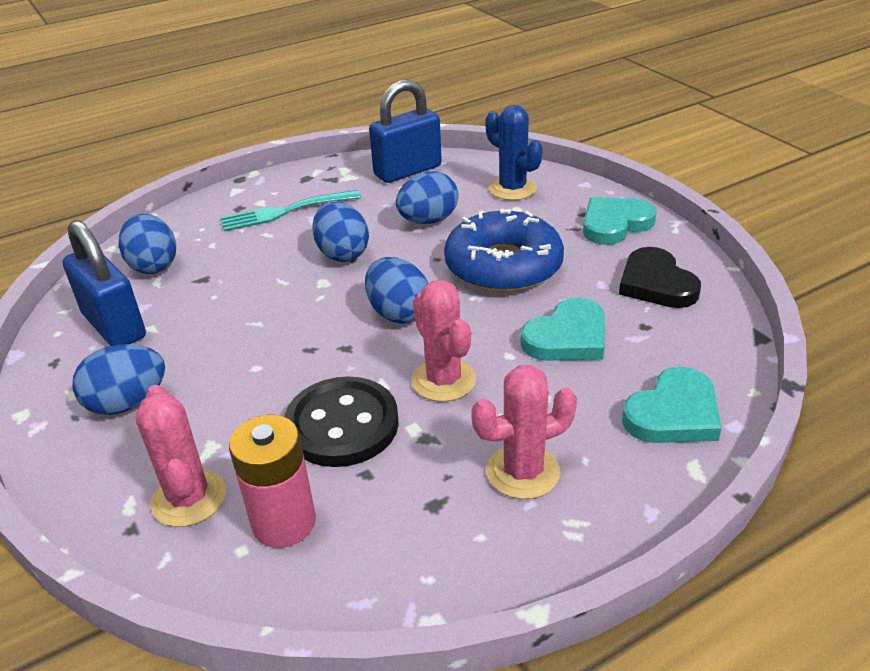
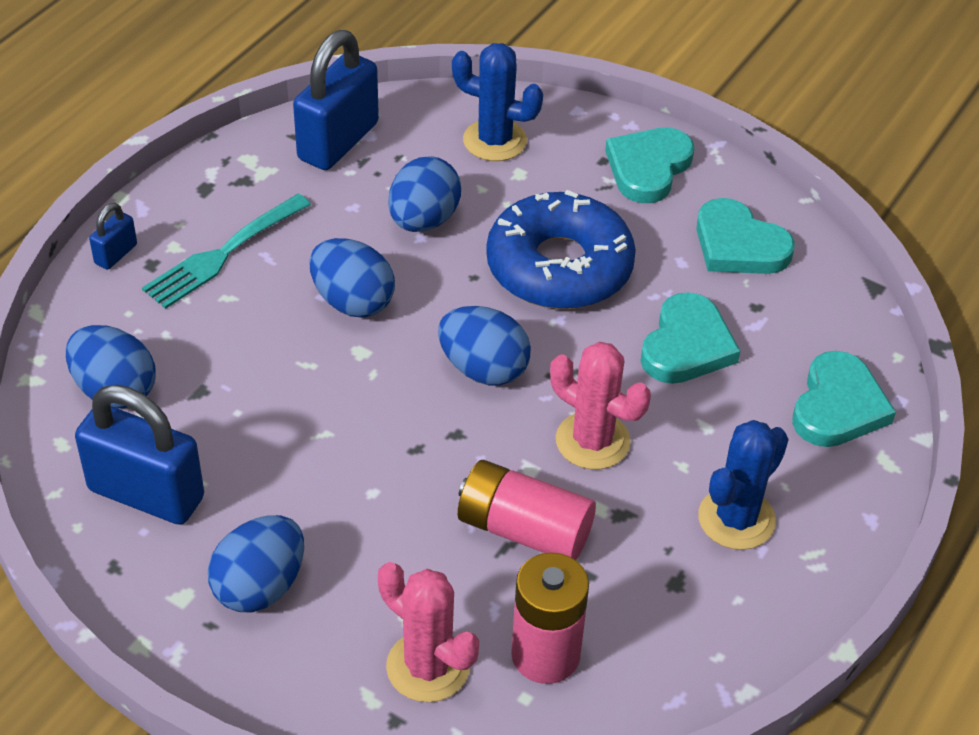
camera: 30 degrees left, 10 degrees up
black button [284,376,399,467] -> pink battery [458,460,596,560]
pink cactus [471,365,577,499] -> blue cactus [698,420,789,550]
black heart [619,247,701,308] -> turquoise heart [696,198,795,274]
none -> blue padlock [89,203,137,270]

